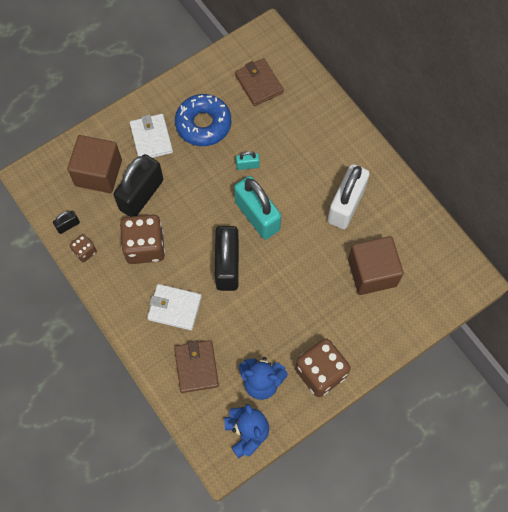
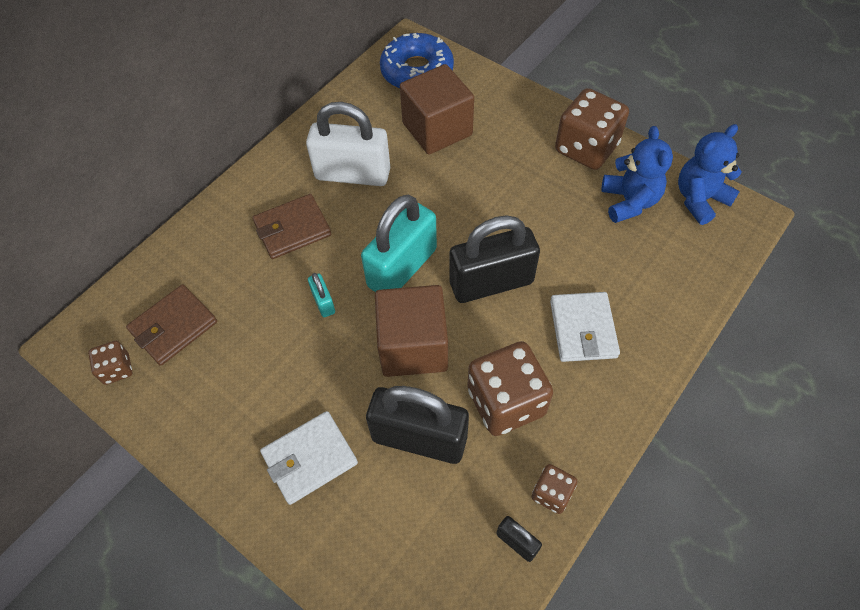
camera: 105 degrees left, 10 degrees down
brown cube [67,135,122,193] -> brown cube moved to [375,285,448,377]
brown wallet [174,340,219,393] -> brown wallet moved to [253,194,331,259]
blue donut [175,94,231,146] -> blue donut moved to [380,33,454,89]
none -> brown dice [88,341,133,385]

